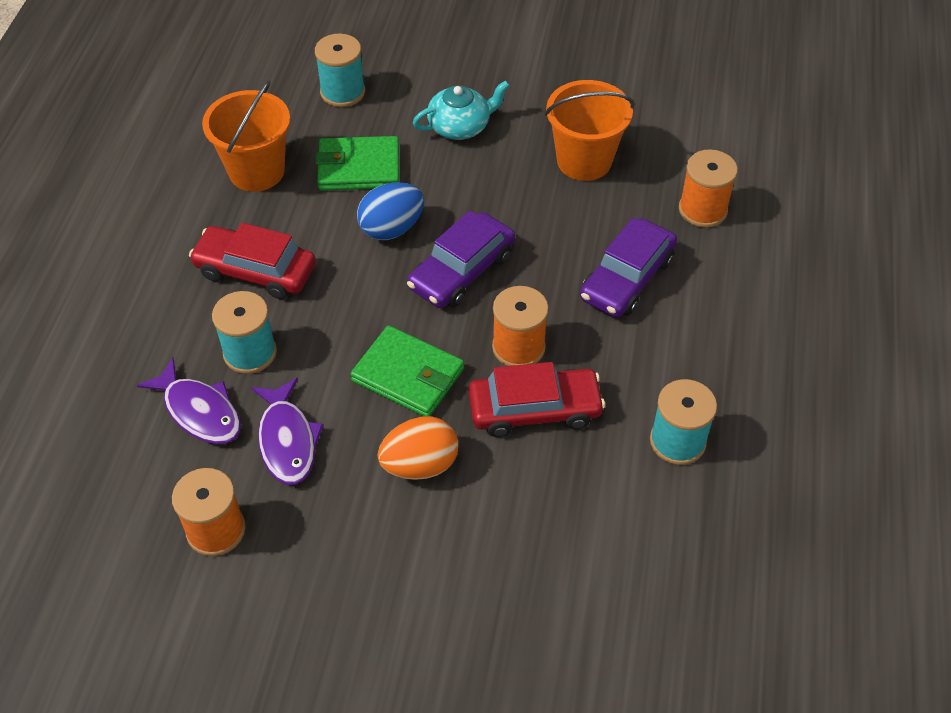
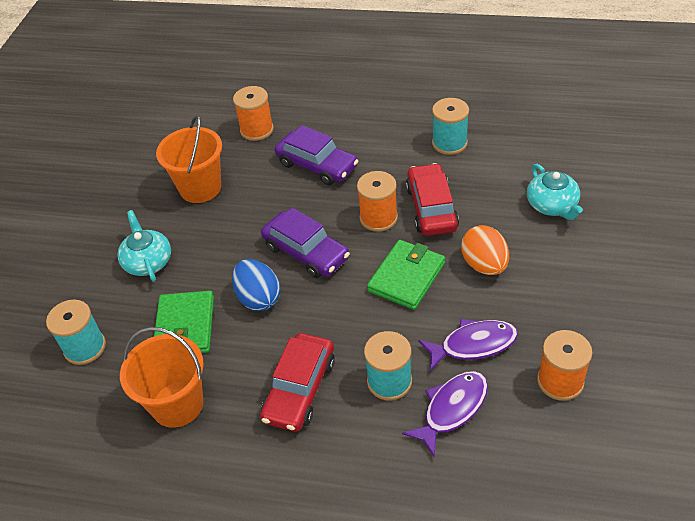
camera: 85 degrees left, 5 degrees down
none -> turquoise teapot [527,164,583,220]

